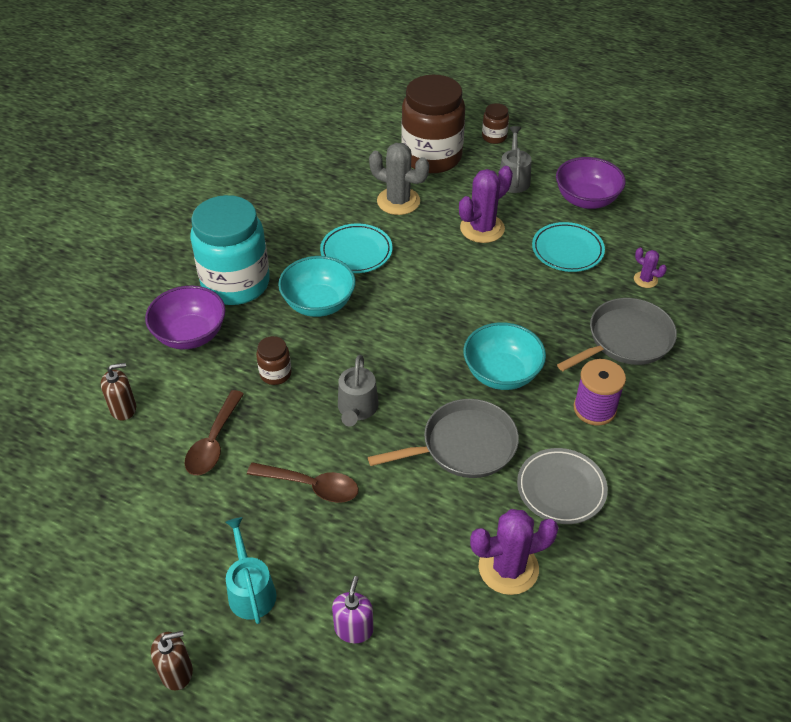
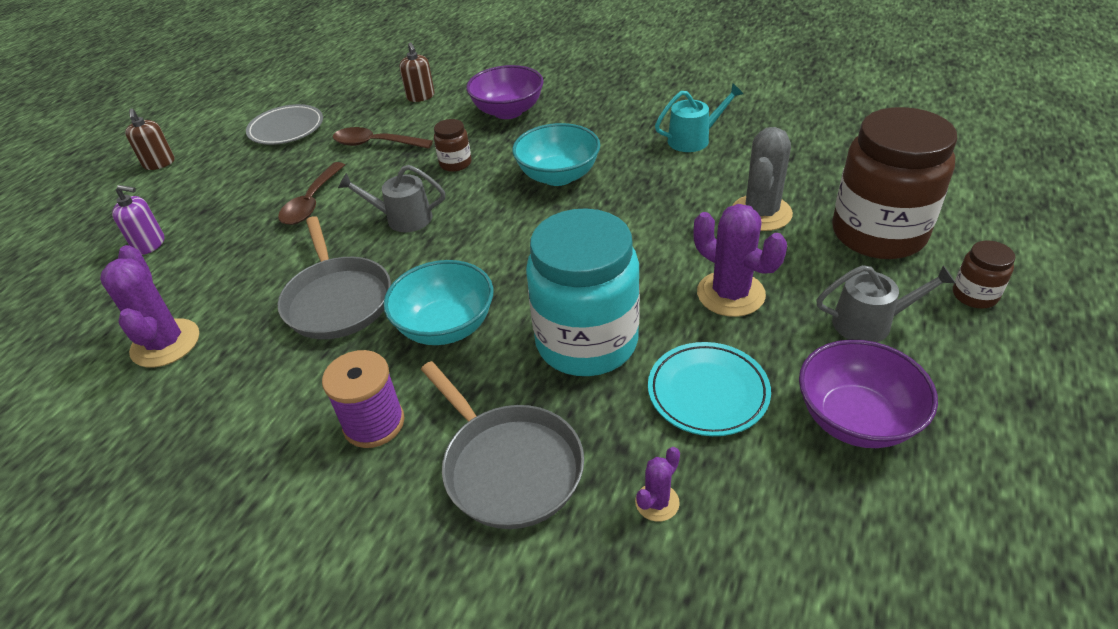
camera: 90 degrees right, 5 degrees down
turquoise jar [190,195,270,305] -> turquoise jar moved to [526,208,640,376]
turquoise watering can [226,517,277,624] -> turquoise watering can moved to [655,83,743,152]
turquoise plate [320,224,392,273] -> none
grey plate [517,448,608,524] -> grey plate moved to [246,104,323,145]

